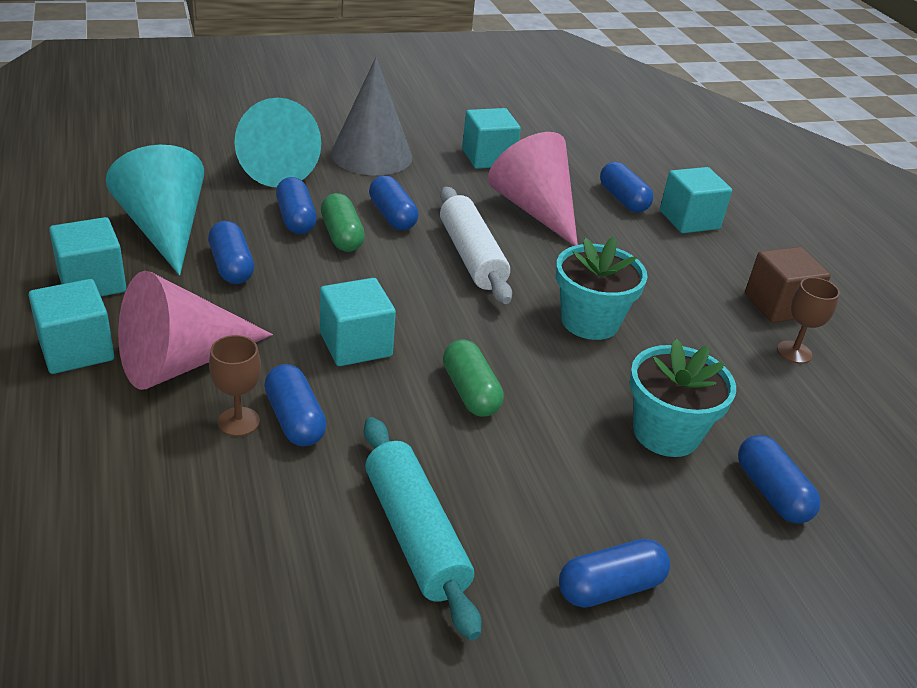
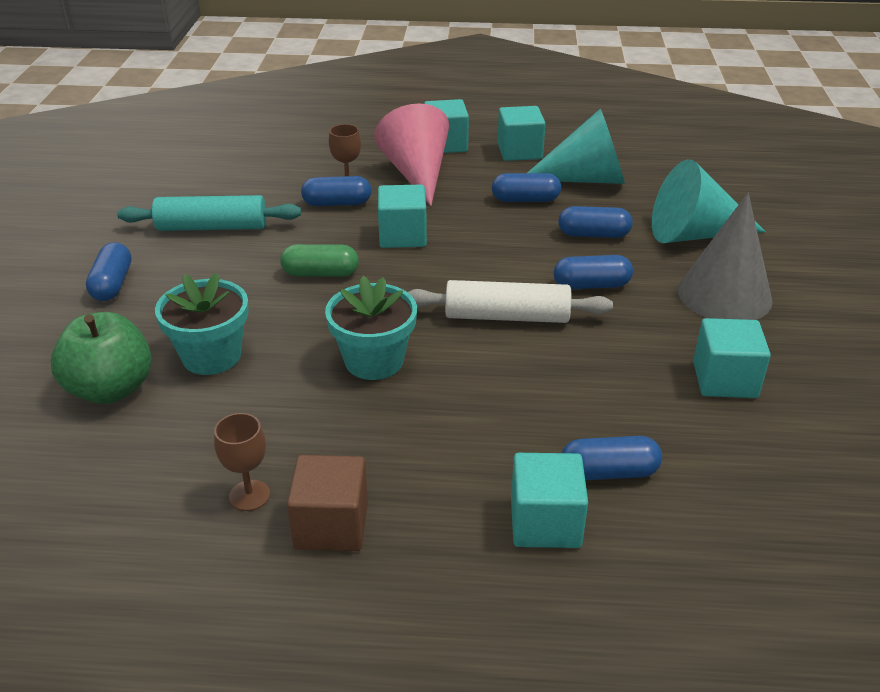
camera: 115 degrees right, 0 degrees up
green capsule [321,193,365,252] -> none
pink cone [488,132,578,246] -> none
blue capsule [738,435,821,524] -> green apple [51,312,152,404]

